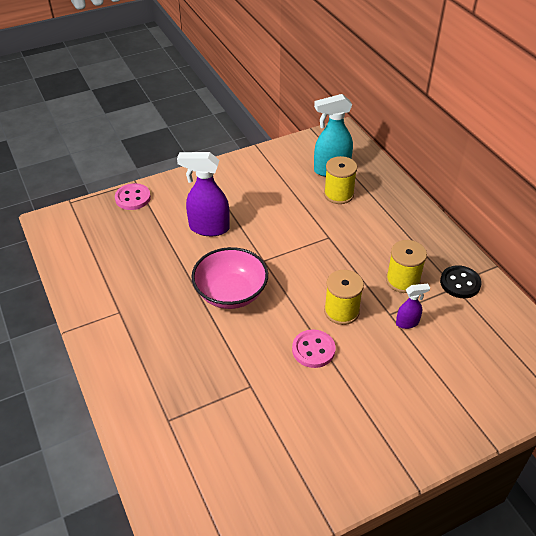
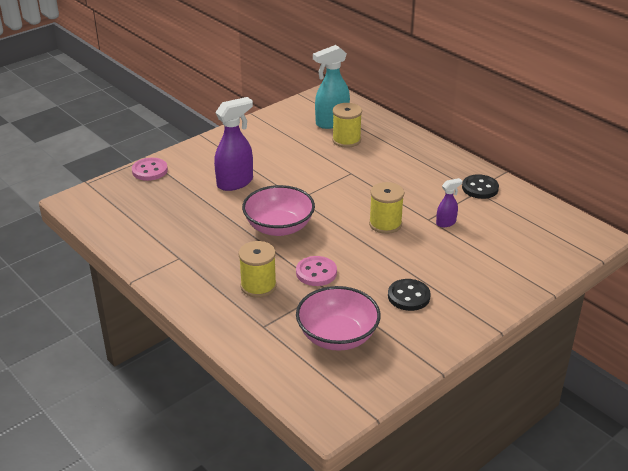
camera: 15 degrees left, 10 degrees down
purple spray bottle [177,152,230,236] -> purple spray bottle turned 150 degrees clockwise [214,97,253,191]
pink button [292,329,336,368] -> pink button moved to [296,256,337,286]
yellow spool [386,240,427,293] -> yellow spool moved to [239,241,277,298]
none -> pink bowl [296,286,381,351]
none -> black button [388,279,431,311]

